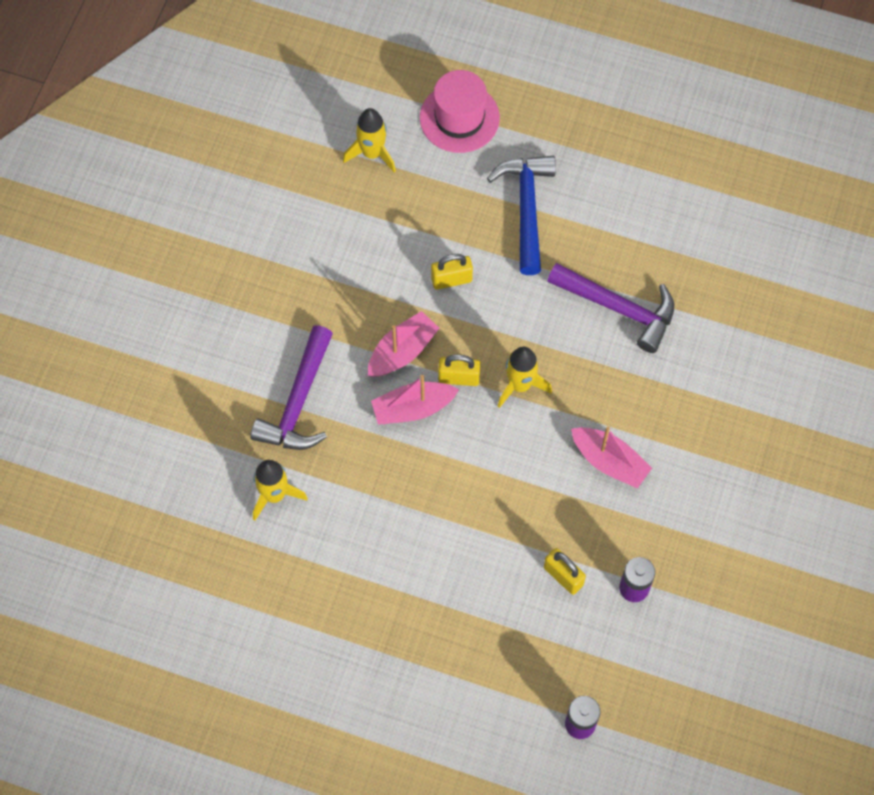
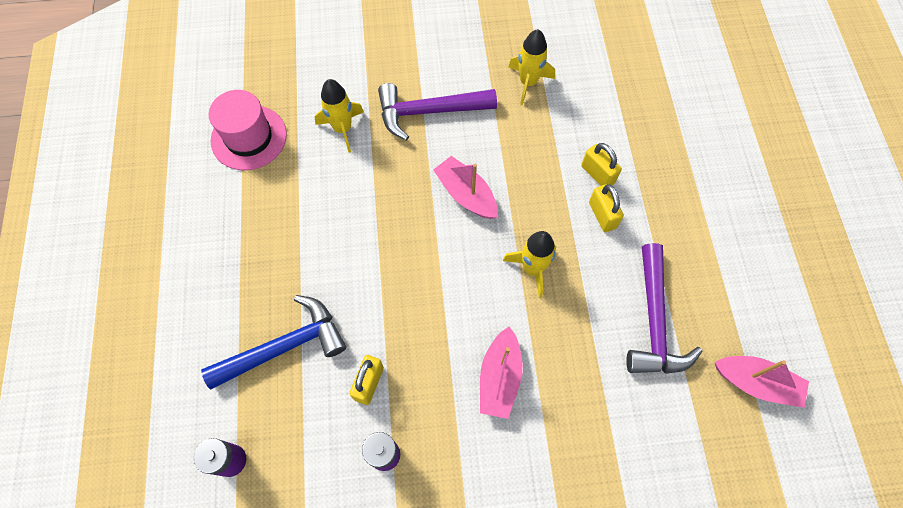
camera: 65 degrees right, 0 degrees up
yellow rocket [343,108,396,172] -> yellow rocket moved to [508,29,555,105]
pink boat [368,311,439,377] -> pink boat moved to [715,356,809,408]
pink hat [420,70,500,153] -> pink hat moved to [209,90,287,170]
yellow padlock [438,354,480,386] -> yellow padlock moved to [589,184,624,232]
blue hammer [487,156,556,275] -> blue hammer moved to [201,295,346,390]

